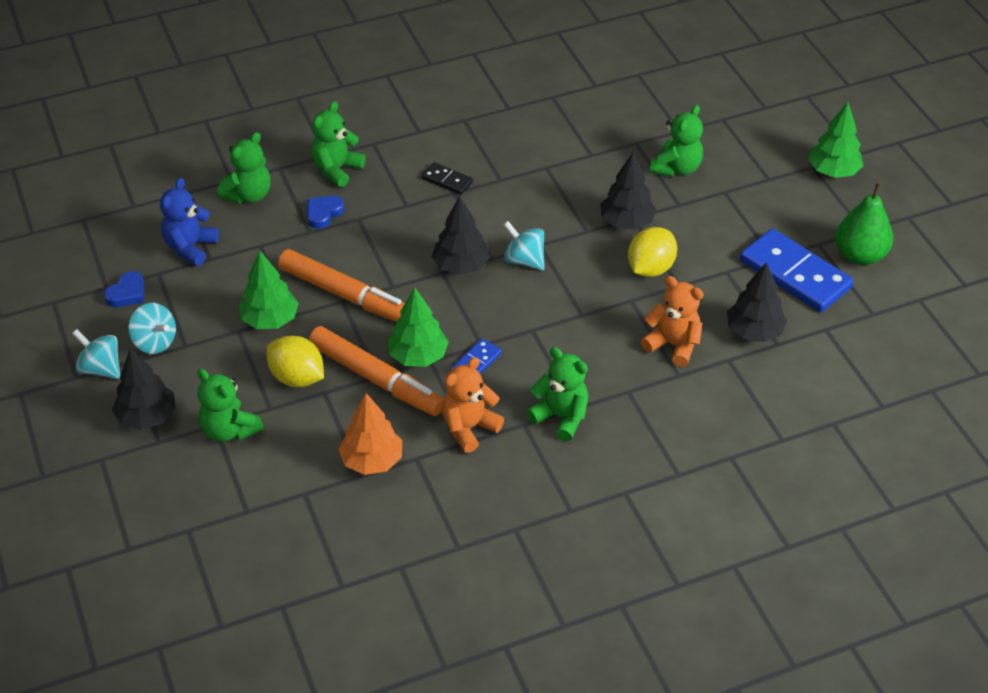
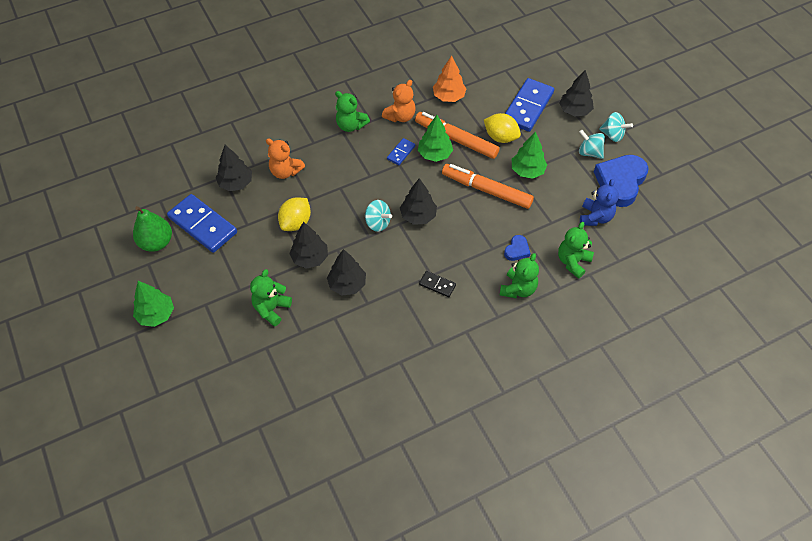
camera: 175 degrees right, 10 degrees up
blue heart [104,271,144,307] -> blue heart [594,155,649,207], size x2.15
green teddy bear [197,369,264,442] -> blue domino [505,78,554,132]
none -> black tree [327,249,366,295]

